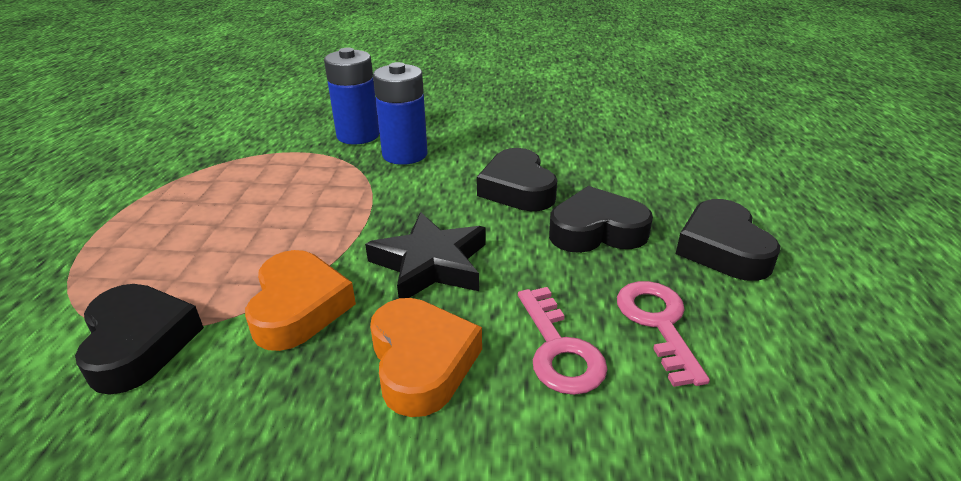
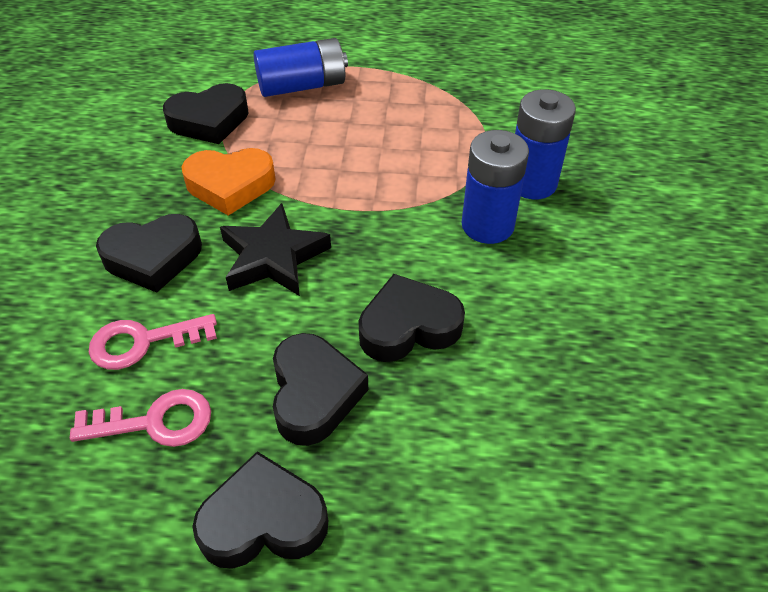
camera: 90 degrees right, 15 degrees up
orange heart [370,298,482,417] -> black heart [96,214,202,293]
none -> blue battery [253,38,348,97]

